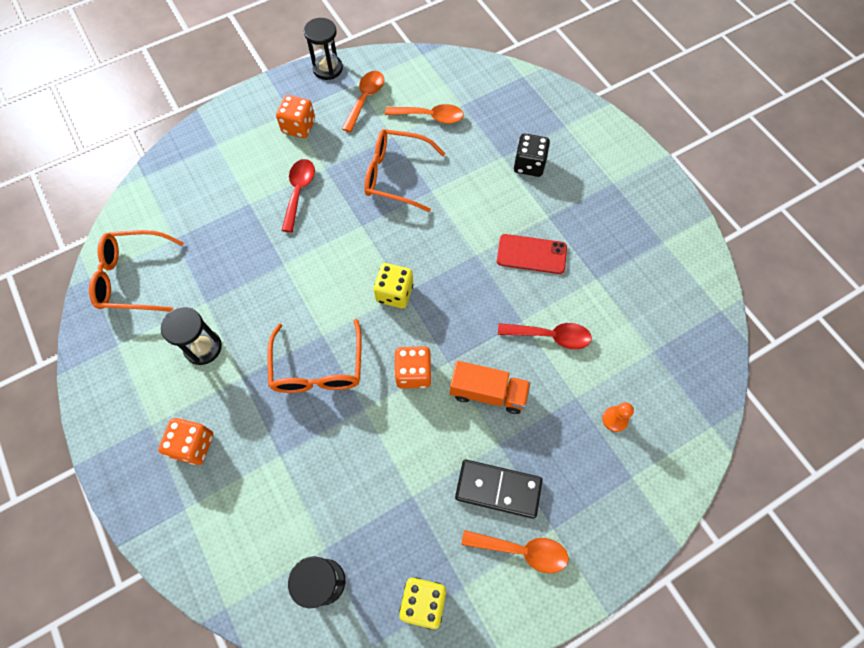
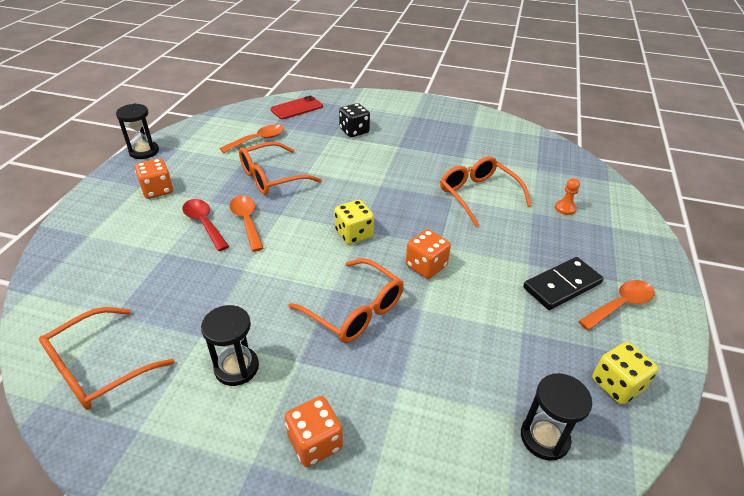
camera: 45 degrees left, 25 degrees down
orange spoon [342,71,384,132] -> orange spoon moved to [230,195,264,252]
orange truck [450,361,531,414] -> none
red phone [497,234,567,274] -> red phone moved to [270,96,323,119]
red spoon [498,323,592,349] -> orange glasses [440,156,532,227]

